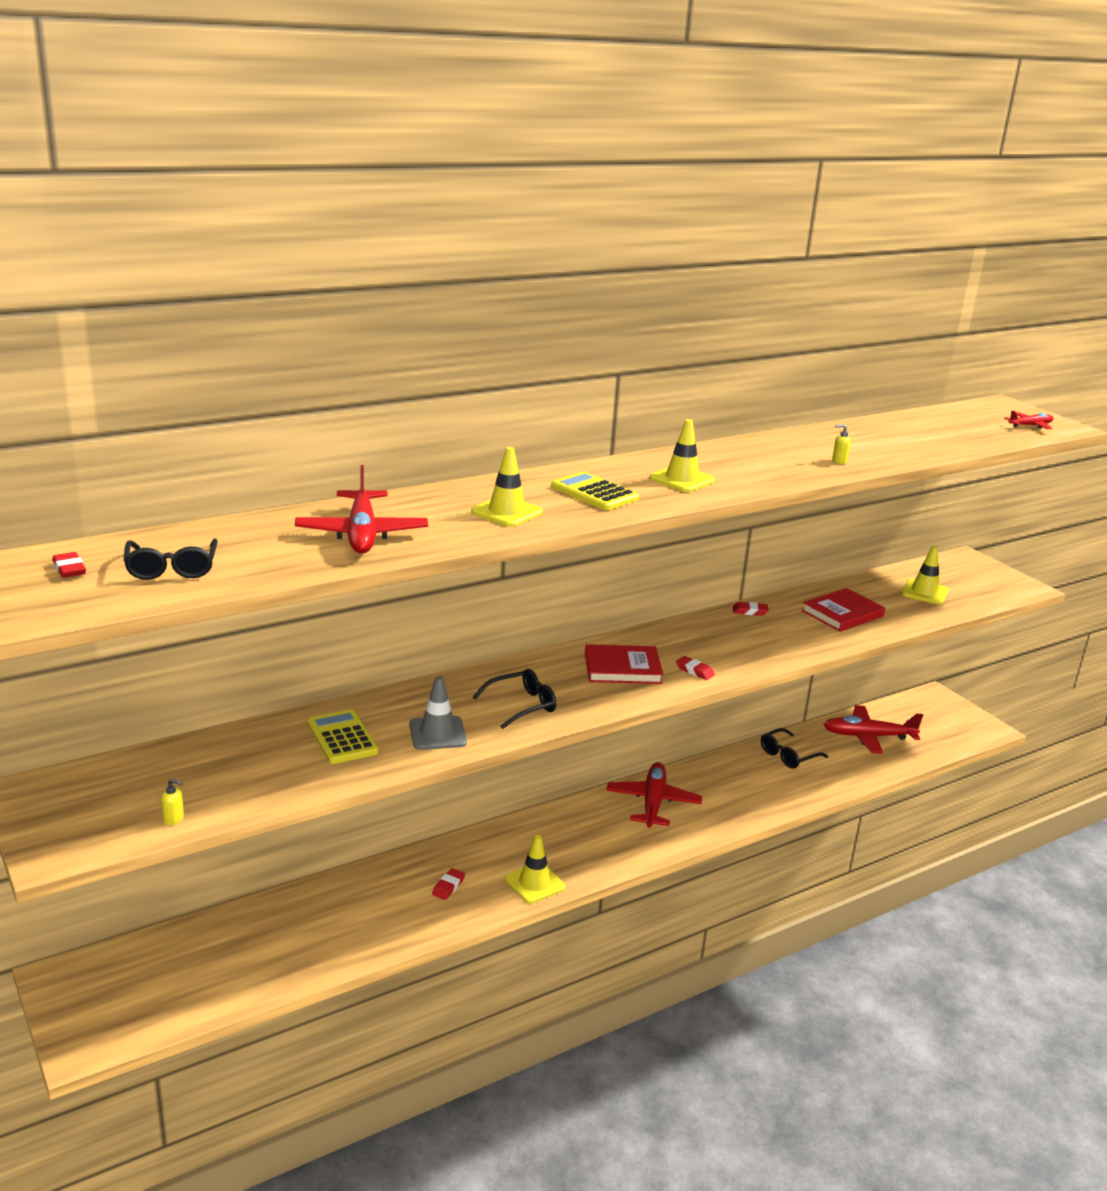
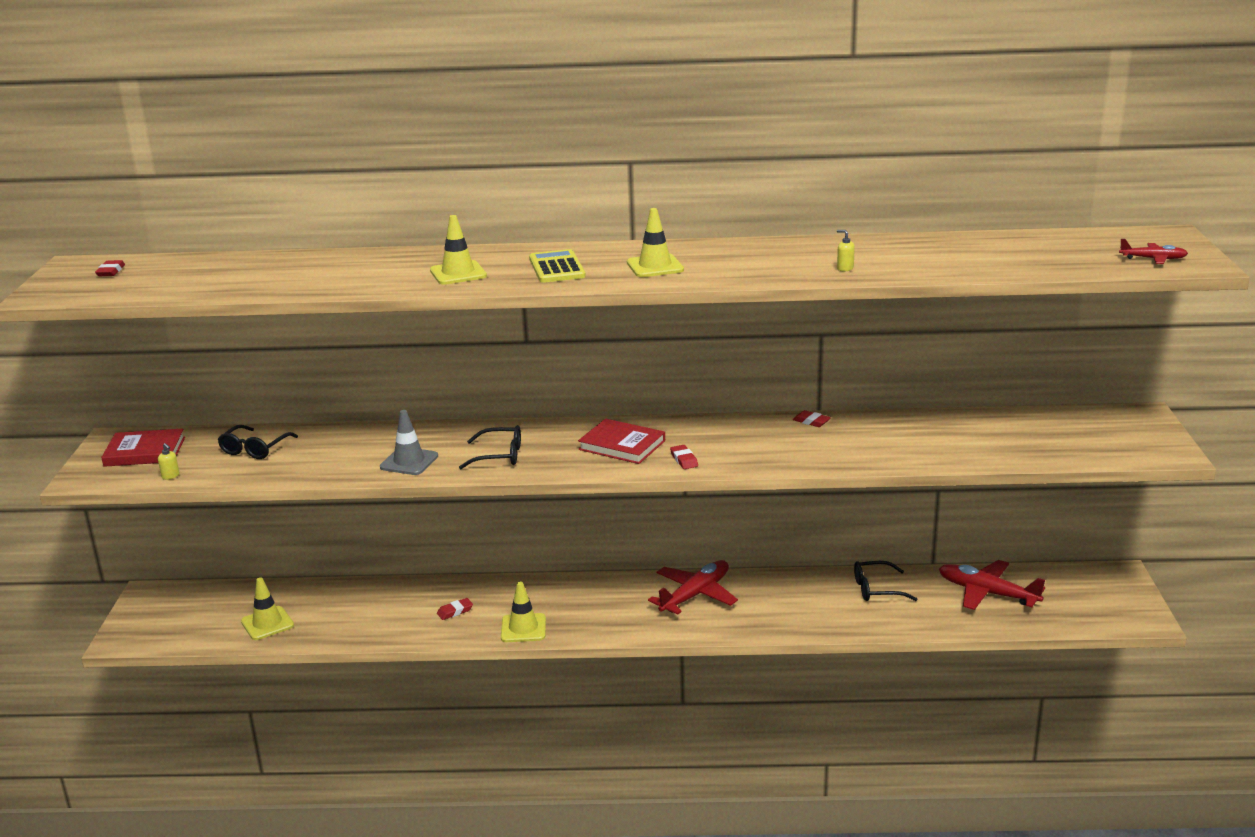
camera: 35 degrees right, 0 degrees up
black glasses [123,538,218,580] -> black glasses moved to [218,425,298,459]
red plane [295,465,428,554] -> none
yellow calculator [307,709,379,764] -> none
red book [802,588,885,632] -> red book moved to [101,428,185,467]
yellow traffic cone [901,546,948,604] -> yellow traffic cone moved to [241,577,294,640]

